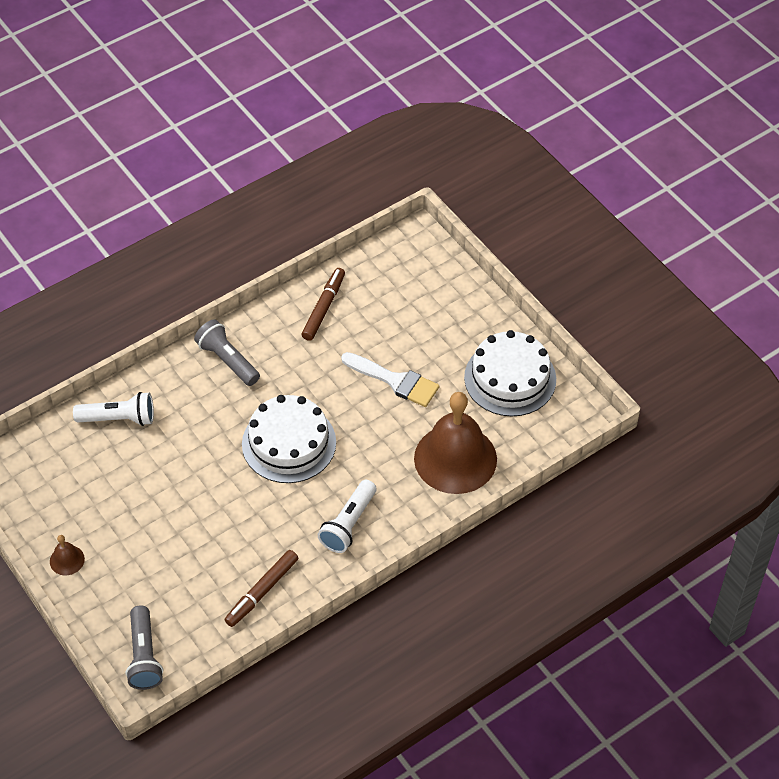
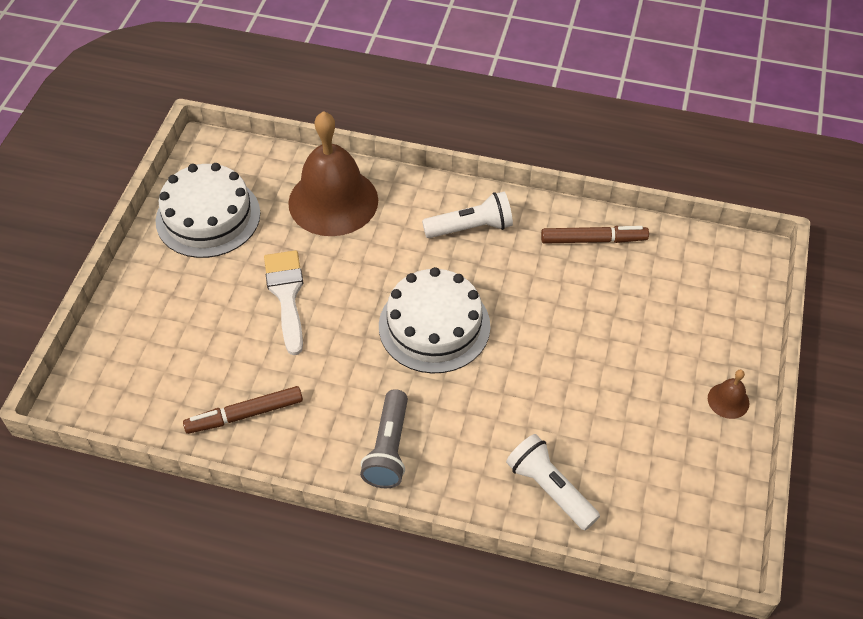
camera: 130 degrees left, 0 degrees up
grey flashlight [126,605,163,690] -> none

